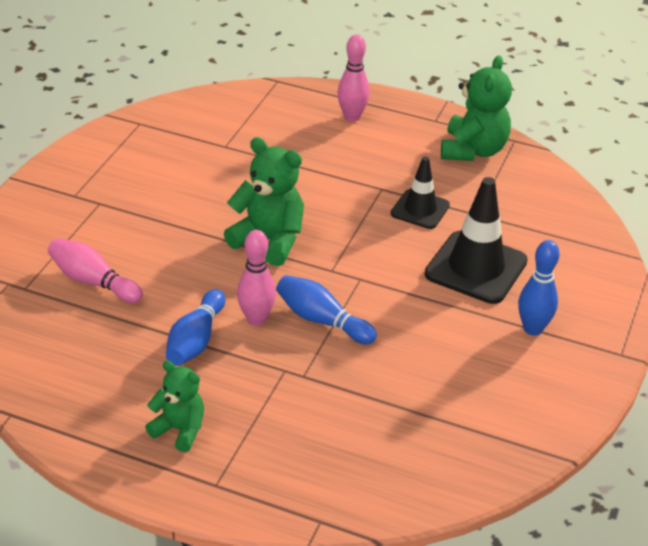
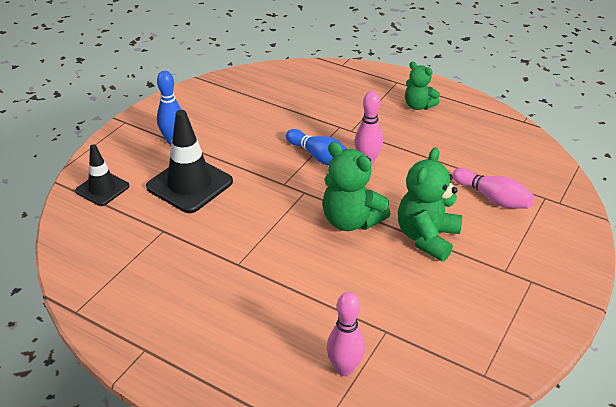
camera: 170 degrees left, 0 degrees up
blue bowling pin [166,289,225,366] -> none
pink bowling pin [337,34,370,122] -> pink bowling pin moved to [327,292,365,376]
black traffic cone [391,156,450,229] -> black traffic cone moved to [75,144,129,206]
green teddy bear [441,55,512,161] -> green teddy bear moved to [398,147,462,261]

